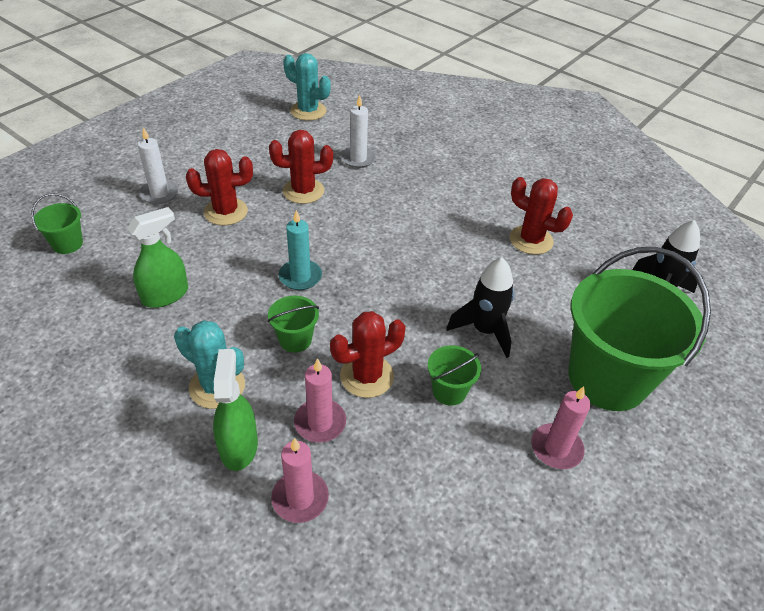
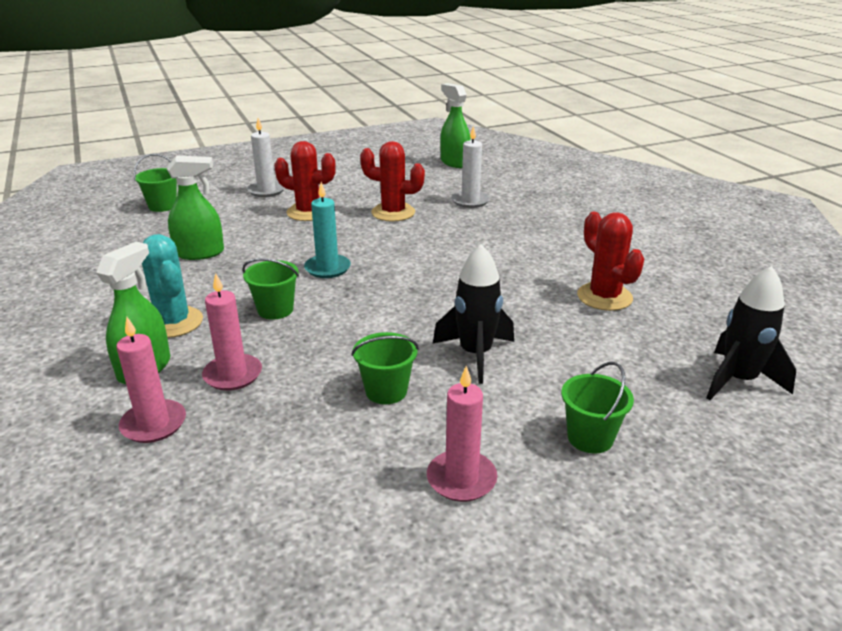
camera: 30 degrees right, 15 degrees down
turquoise cactus [283,53,331,121] -> green spray bottle [440,83,471,168]
red cactus [330,311,406,398] -> none
green bucket [568,247,711,411] -> green bucket [561,362,634,454], size x0.42

